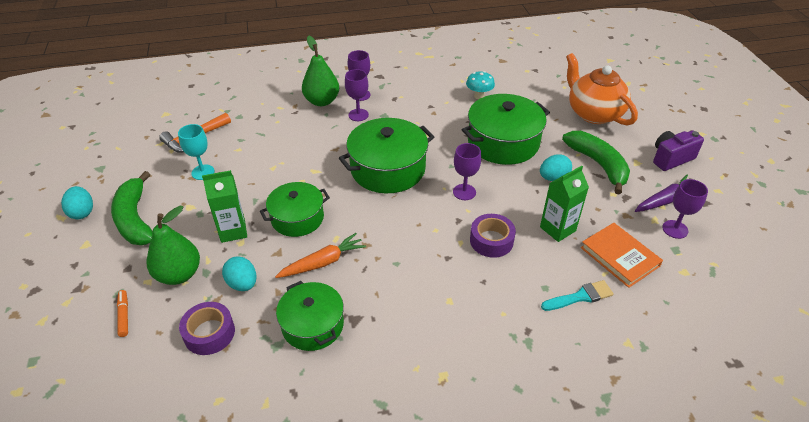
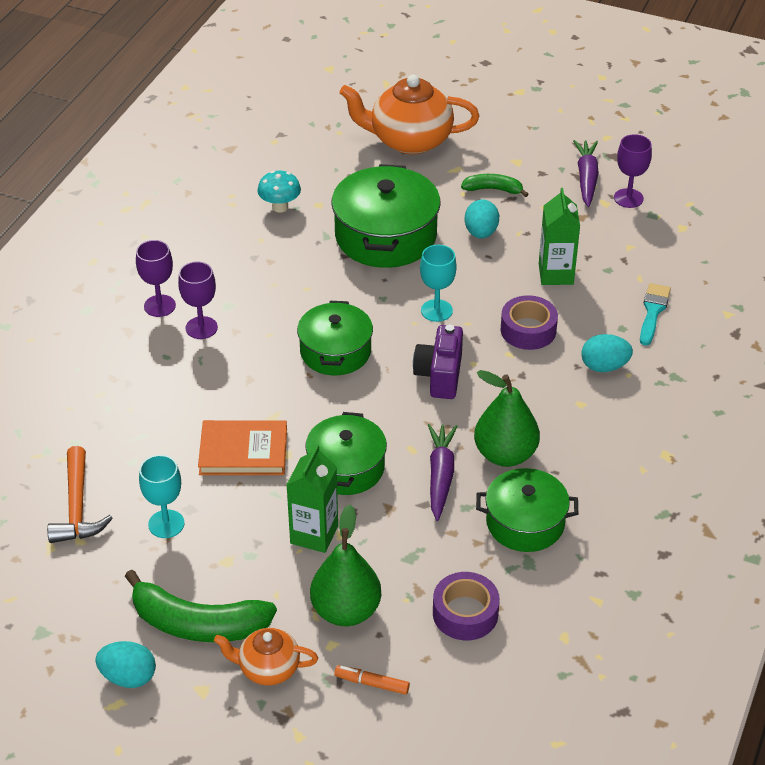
camera: 55 degrees left, 0 degrees up
turquoise egg [222,256,256,291] -> turquoise egg moved to [581,334,633,372]
orange carrot [275,233,366,278] -> purple carrot [428,424,457,521]
green pear [302,36,339,106] -> green pear moved to [474,370,540,467]
green pot [339,118,434,193] -> green pot [297,301,373,375], size x0.65
purple goblet [453,143,481,200] -> turquoise goblet [420,245,457,322]
green banana [562,131,630,194] -> green banana [461,174,529,197], size x0.54
orange book [581,223,663,288] -> orange book moved to [198,420,287,475]
purple camera [653,130,704,171] -> purple camera moved to [413,325,463,399]
none -> orange teapot [214,628,318,685]

